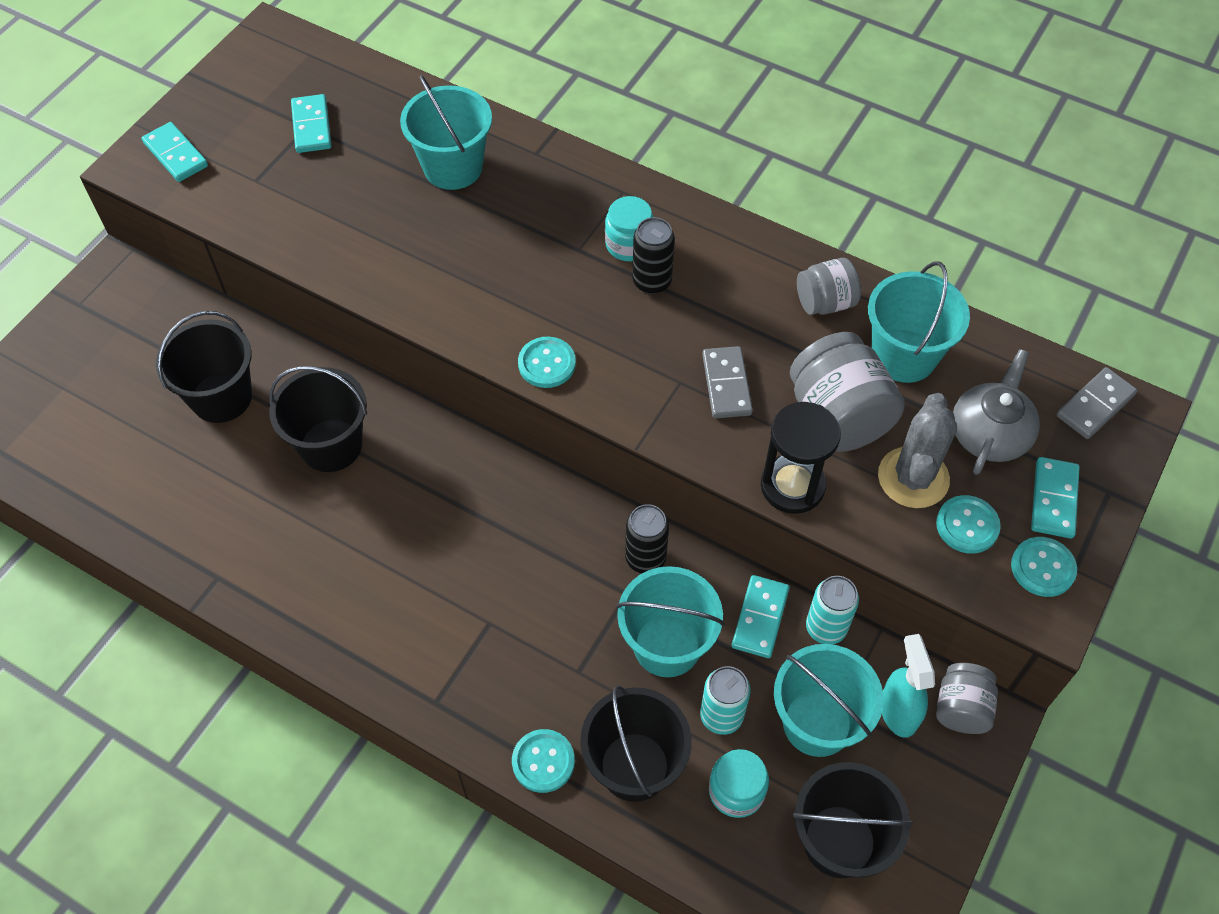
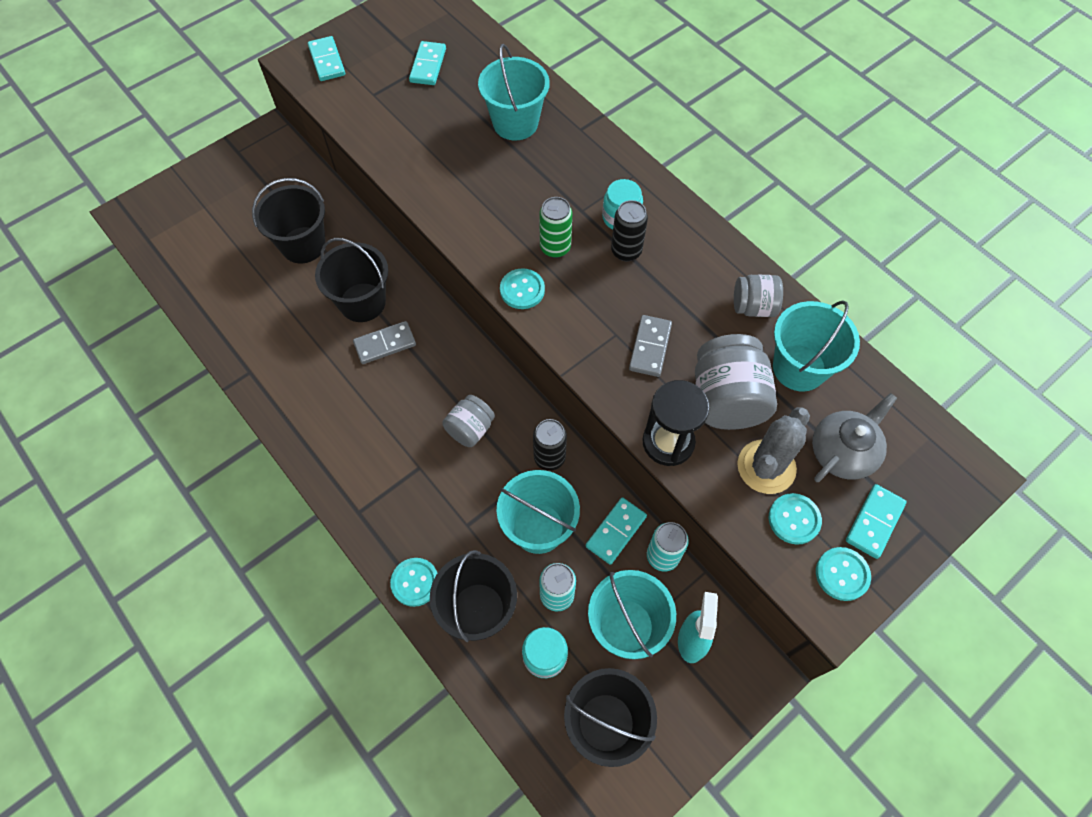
camera: 20 degrees right, 5 degrees up
grey jar [936,663,998,734] -> grey jar moved to [442,395,495,447]
grey domino [1057,367,1137,439] -> grey domino moved to [353,321,416,364]
none -> green can [539,197,572,258]

